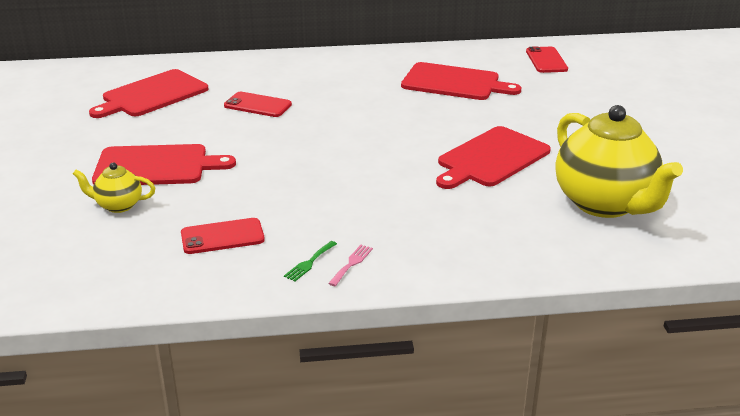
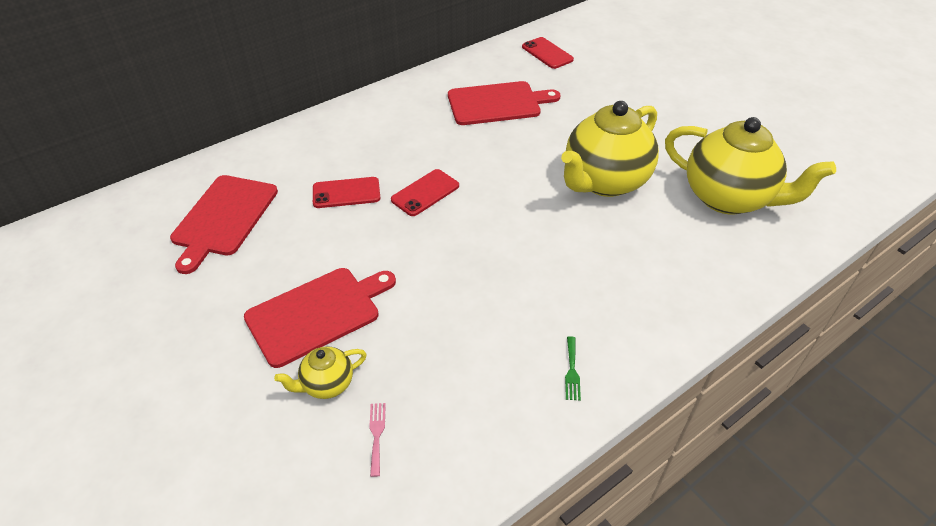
camera: 30 degrees left, 15 degrees up
red phone [181,218,265,254] -> red phone moved to [391,169,459,216]
pink fork [328,245,373,286] -> pink fork moved to [369,403,386,477]
red cutting board [436,126,551,189] -> yellow teapot [561,101,659,197]

